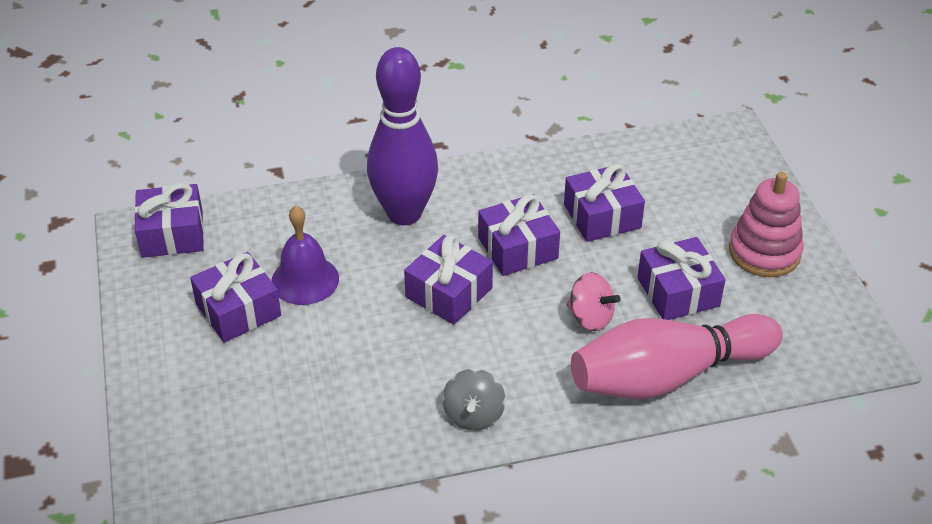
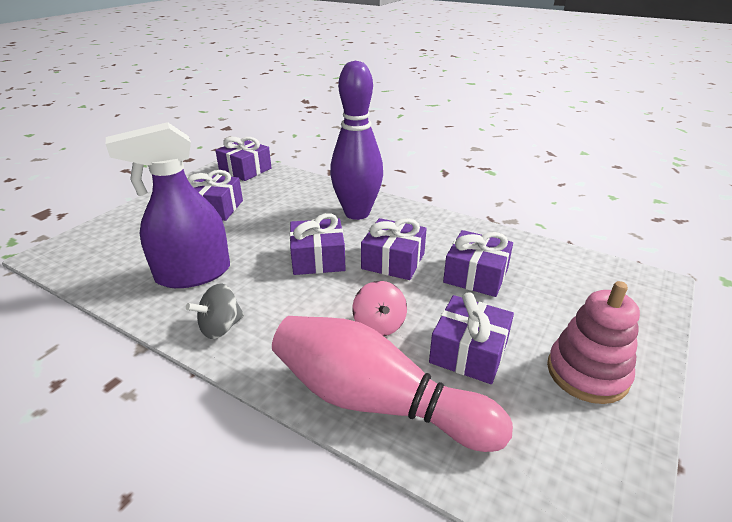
camera: 45 degrees right, 10 degrees down
purple bell [271,206,339,305] -> none
none -> purple spray bottle [106,122,230,288]

